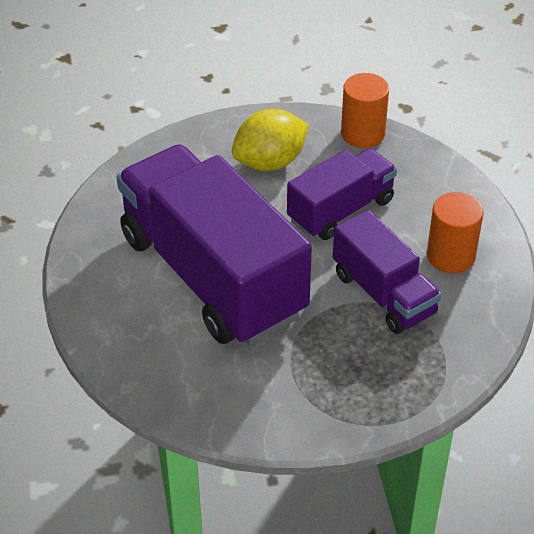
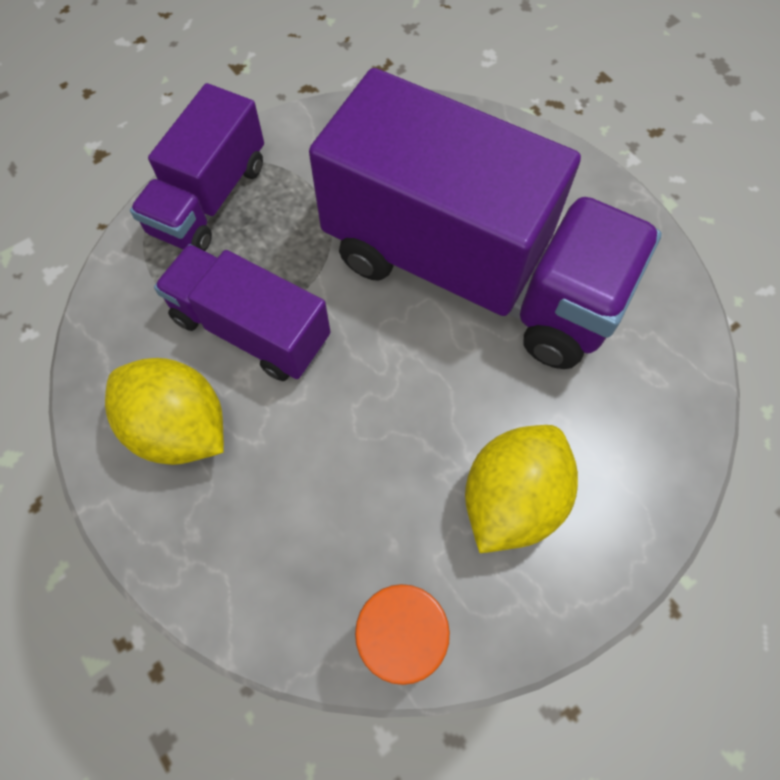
camera: 155 degrees right, 20 degrees up
purple truck [287,148,397,240] -> purple truck moved to [130,83,264,251]
orange cylinder [427,192,484,273] -> yellow lemon [105,358,224,465]

